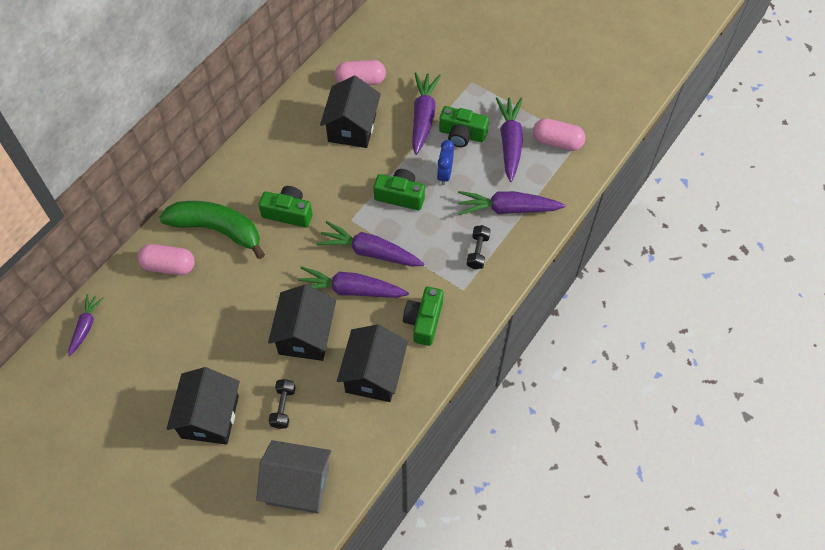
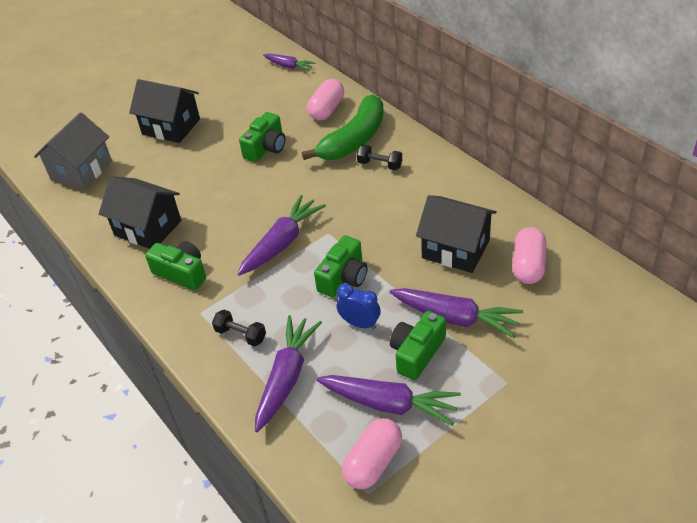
camera: 110 degrees right, 15 degrees down
green camera [259,186,313,228] -> green camera moved to [239,112,286,162]
black house [268,285,336,361] -> none
black dumbbell [269,379,296,429] -> black dumbbell moved to [357,145,402,170]
purple carrot [298,266,409,298] -> none

